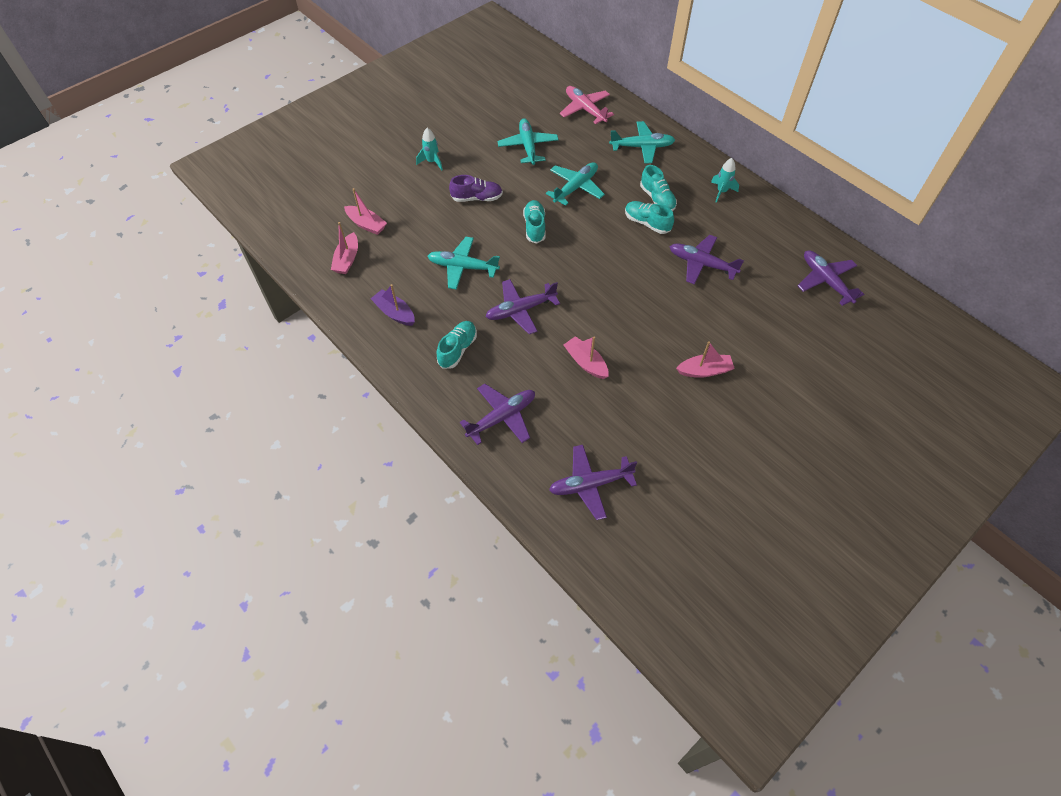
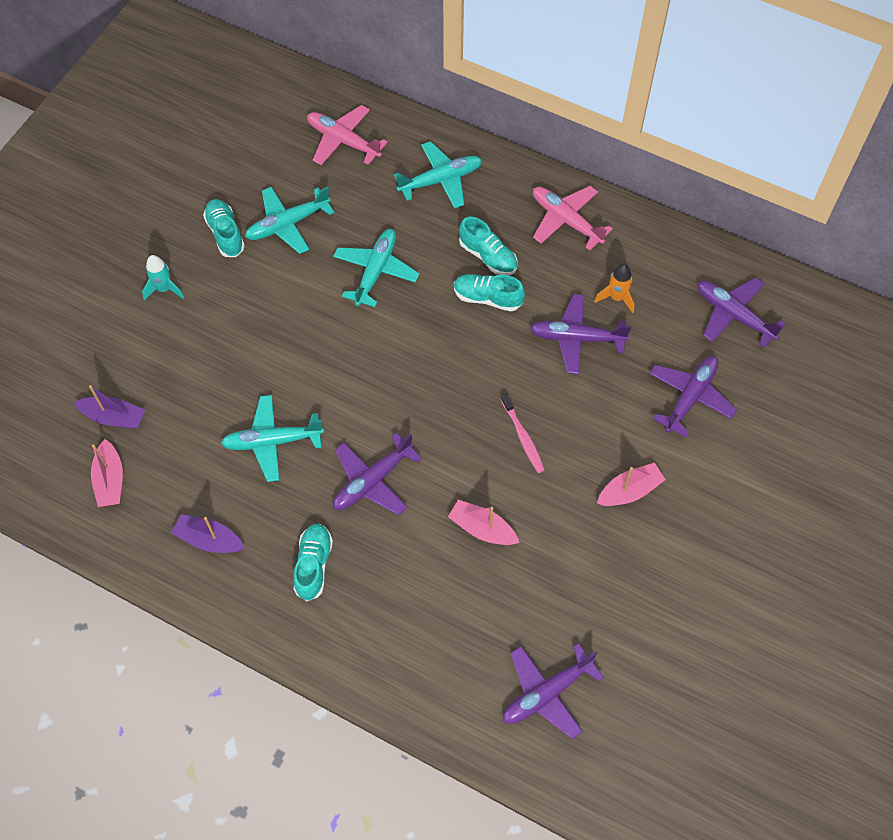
camera: 20 degrees left, 5 degrees up
pink boat [344,188,387,235] -> purple boat [74,385,145,429]
purple shoe [449,175,503,202] -> none
purple plane [460,384,535,445] -> purple plane moved to [649,356,737,438]
turquoise plane [497,118,559,165] -> turquoise plane turned 90 degrees counterclockwise [245,187,334,254]
turquoise shoe [523,200,546,244] -> turquoise shoe moved to [203,199,245,257]
turquoise rocket [711,158,739,203] -> pink plane [533,186,613,251]
none -> pink toothbrush [501,393,545,473]
none -> orange rocket [594,264,634,313]

